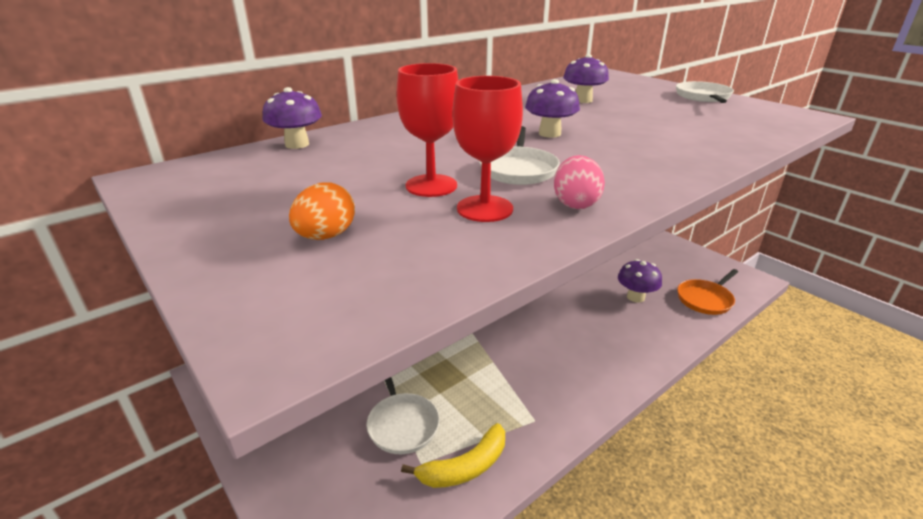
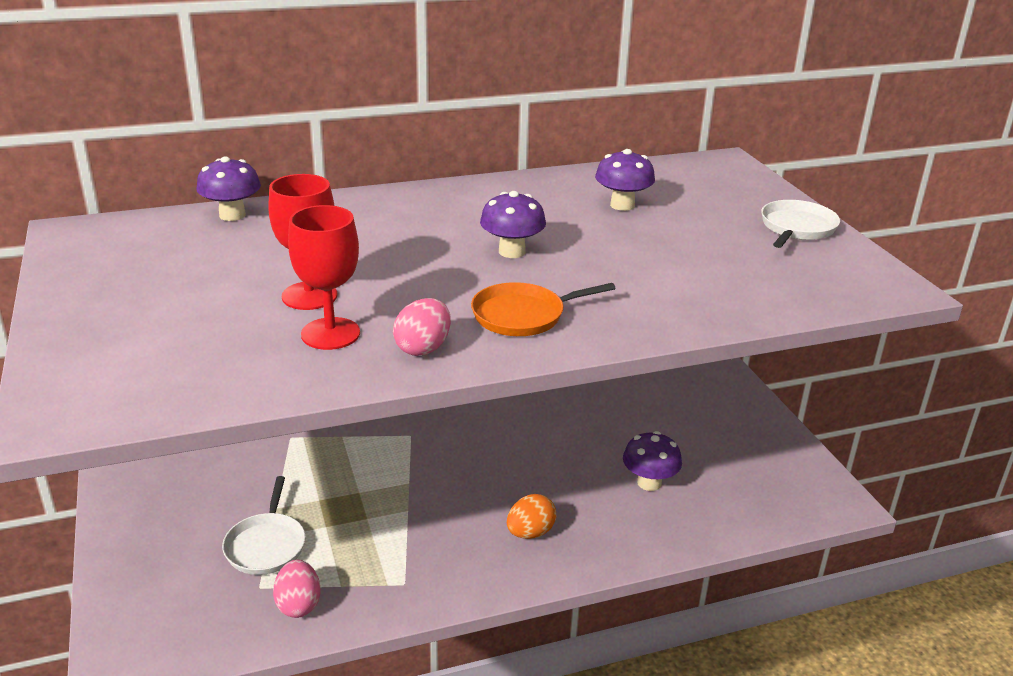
camera: 20 degrees right, 0 degrees up
orange egg [289,182,355,240] -> orange egg moved to [507,494,556,539]
yellow banana [401,423,505,488] -> pink egg [273,560,321,618]
white pan [479,126,560,185] -> none
orange pan [677,269,738,315] -> orange pan moved to [471,282,616,336]

